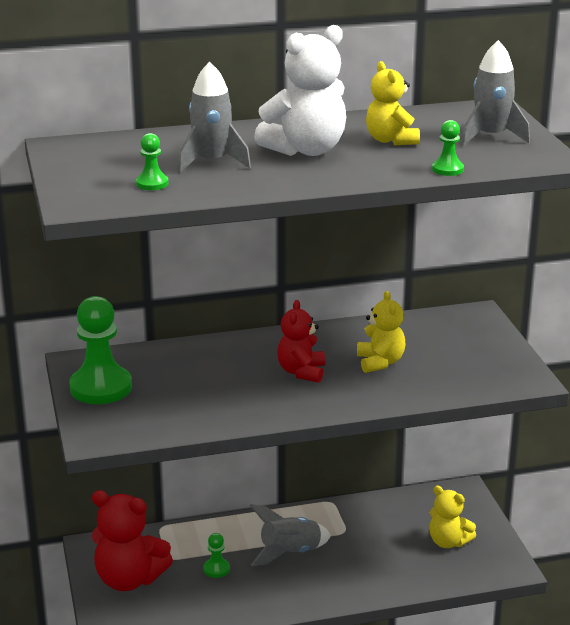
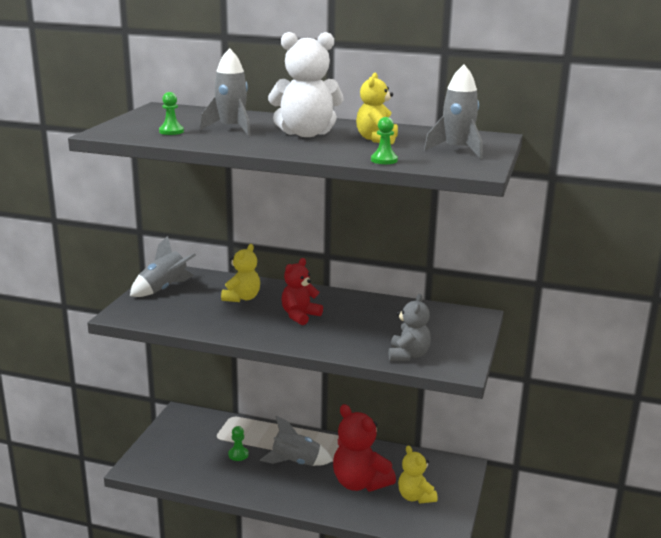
camera: 30 degrees right, 5 degrees down
green pawn [69,296,132,404] -> grey rocket [130,236,196,297]
red teddy bear [92,490,173,591] -> red teddy bear moved to [333,404,396,492]
yellow teddy bear [357,291,406,373] -> yellow teddy bear moved to [221,244,260,302]
none -> grey teddy bear [389,294,431,361]

